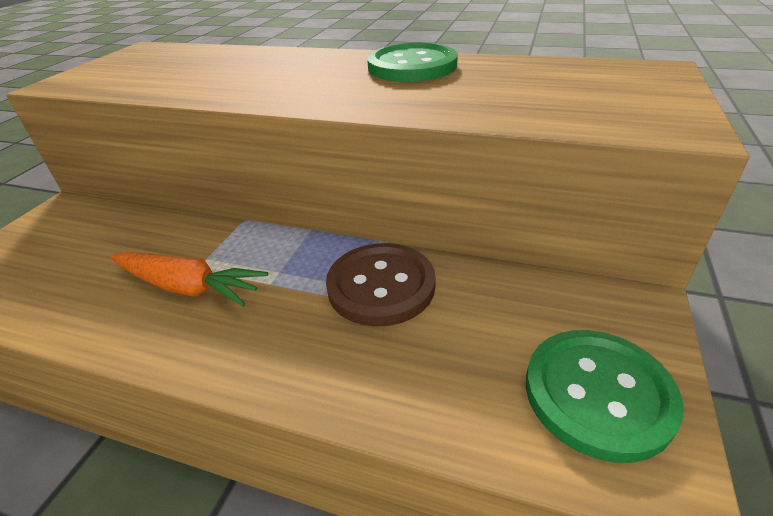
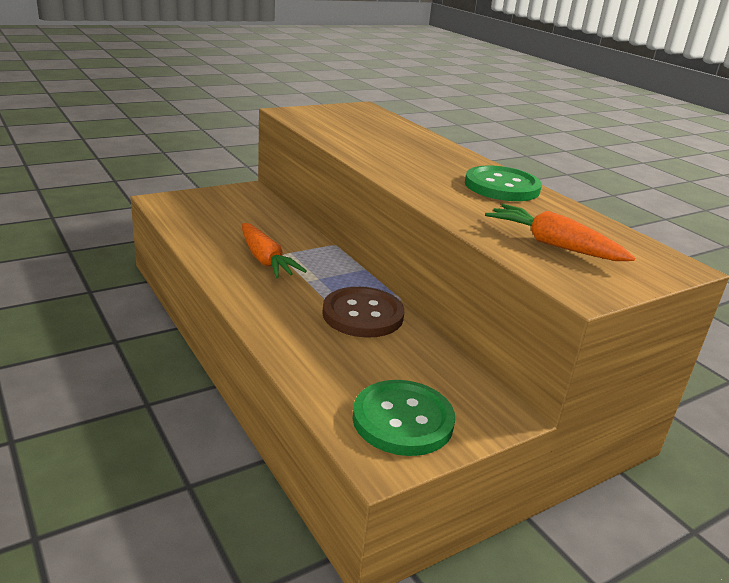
camera: 35 degrees right, 10 degrees down
none -> orange carrot [485,204,635,261]

